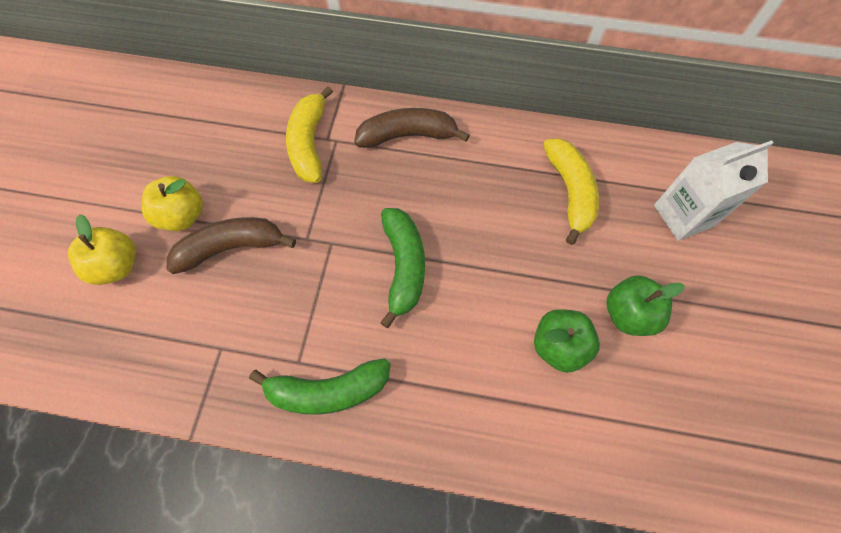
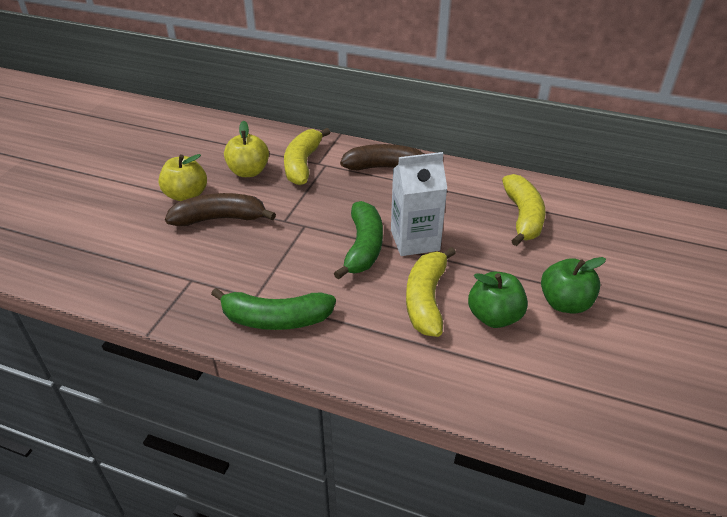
camera: 10 degrees right, 25 degrees down
yellow apple [68,214,136,285] -> yellow apple moved to [224,121,269,177]
white carton [654,140,774,241] -> white carton moved to [391,152,447,256]
none -> yellow banana [406,247,456,337]

